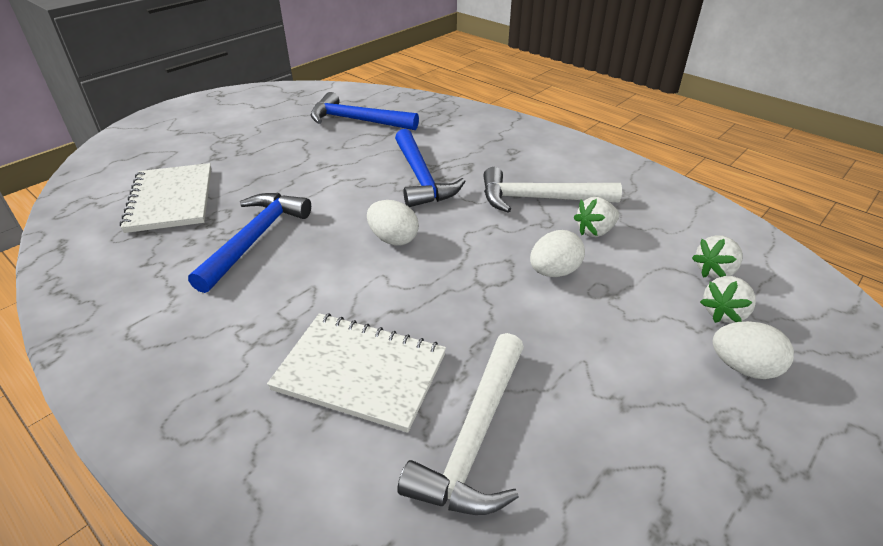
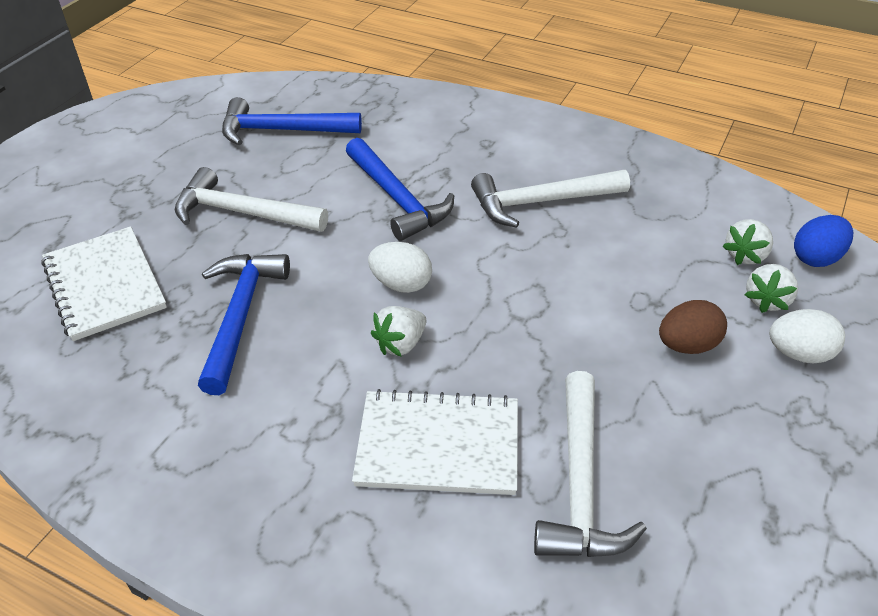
camera: 15 degrees left, 5 degrees up
white egg [530,230,585,277] -> none
white strawberry [573,197,619,237] -> white strawberry moved to [371,306,426,357]
none -> white hammer [175,167,328,232]
none -> brown egg [659,300,727,354]
none -> blue egg [794,215,853,267]

